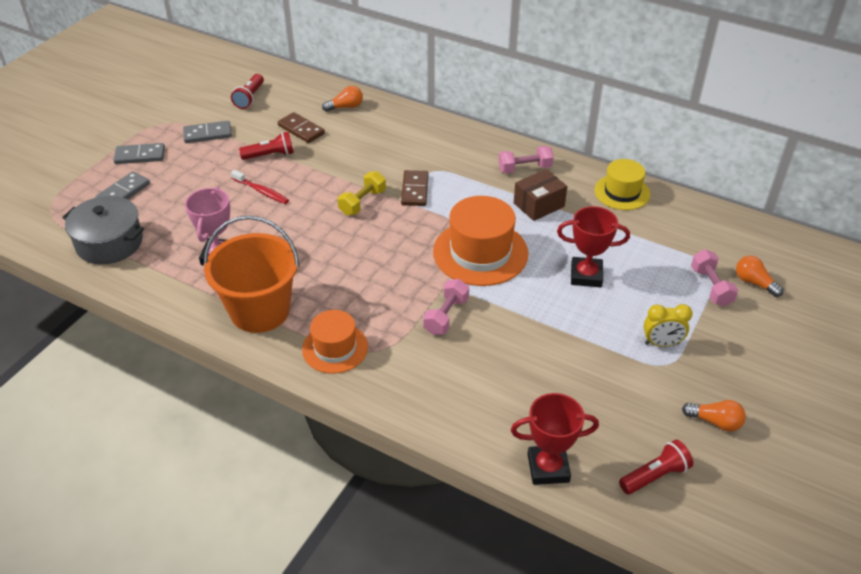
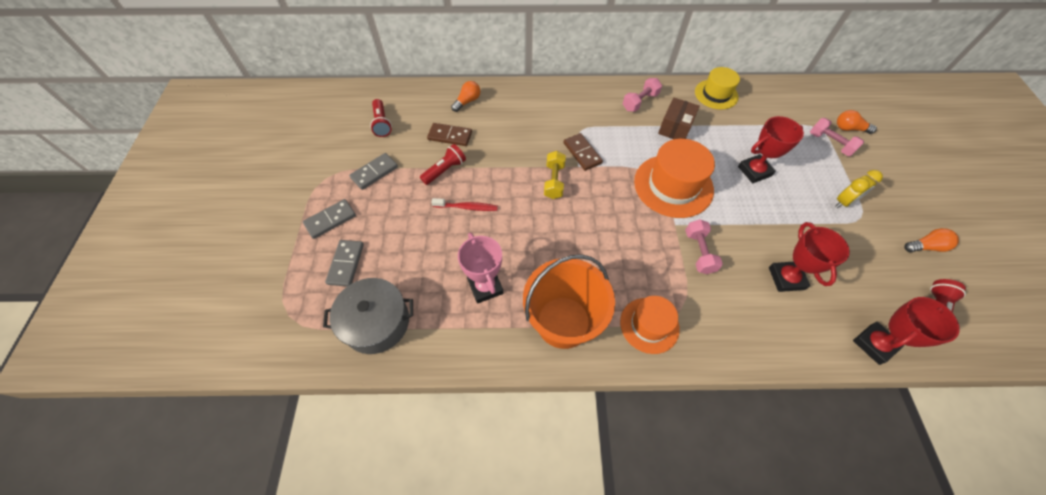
camera: 30 degrees left, 15 degrees up
none -> red trophy [769,222,850,292]

